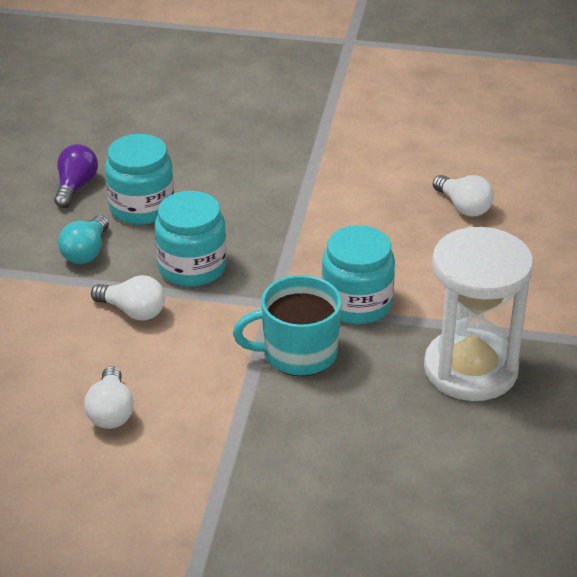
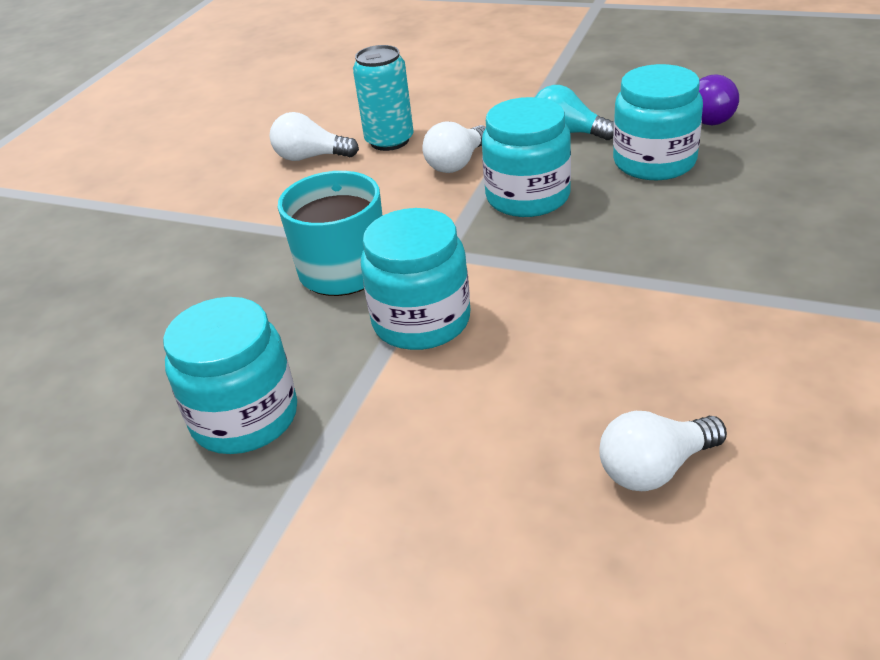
camera: 105 degrees right, 0 degrees up
white hourglass [424,227,534,401] -> turquoise jar [163,297,297,454]
none -> turquoise can [353,45,414,151]

